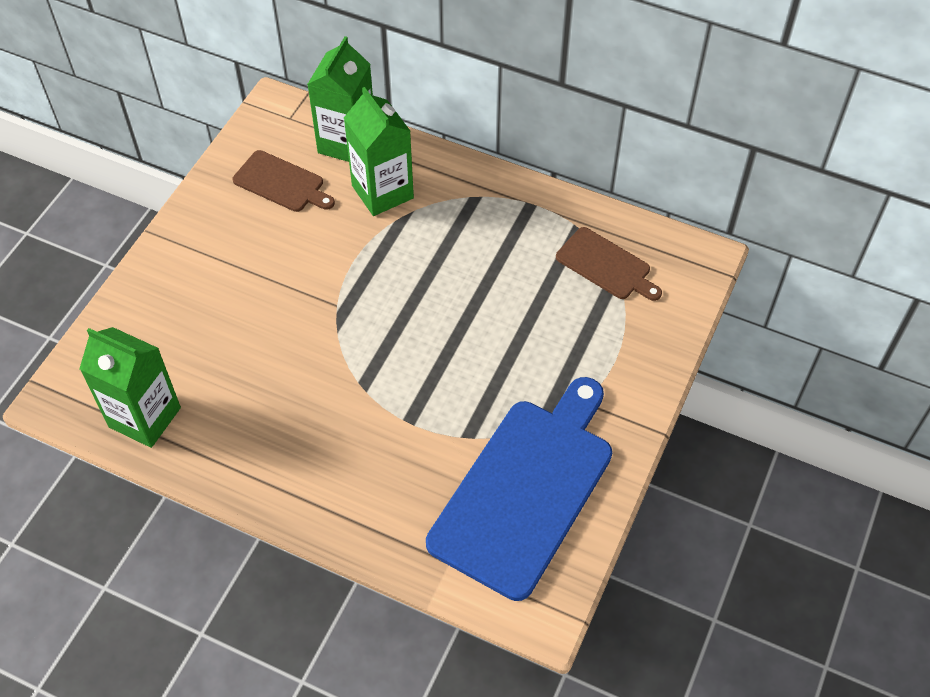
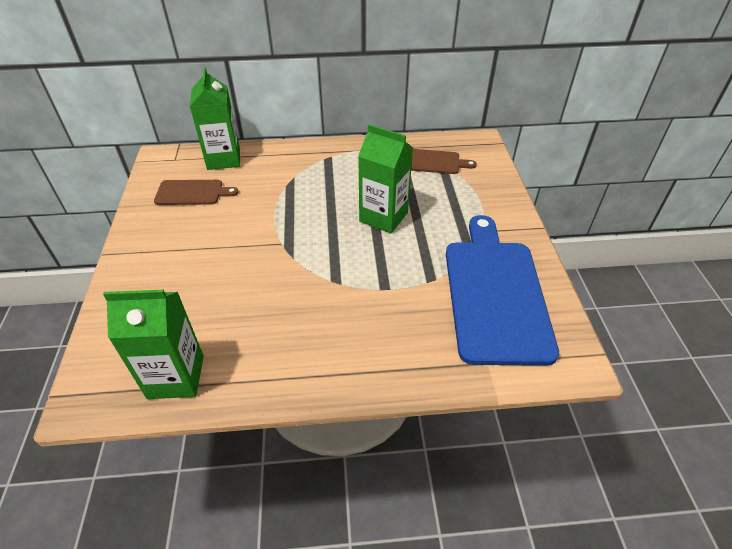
camera: 30 degrees left, 10 degrees down
green carton [344,87,414,216] -> green carton moved to [358,124,413,233]

